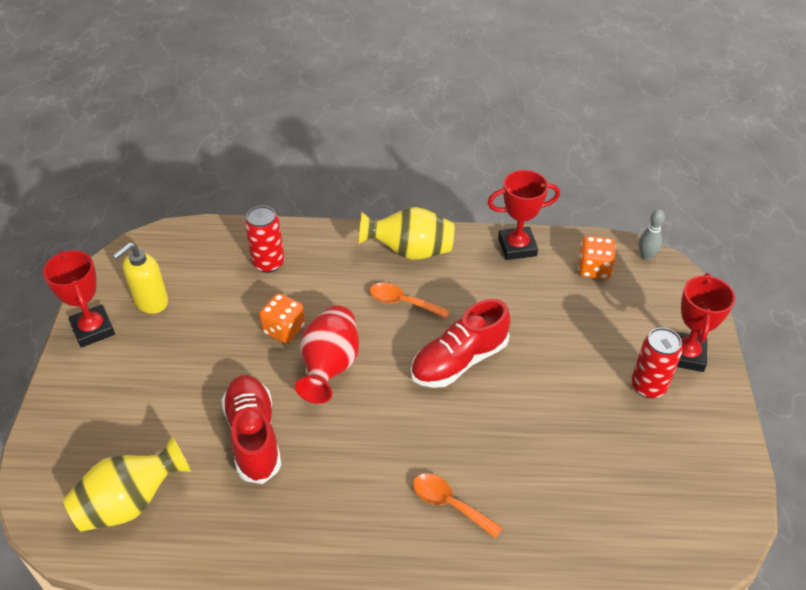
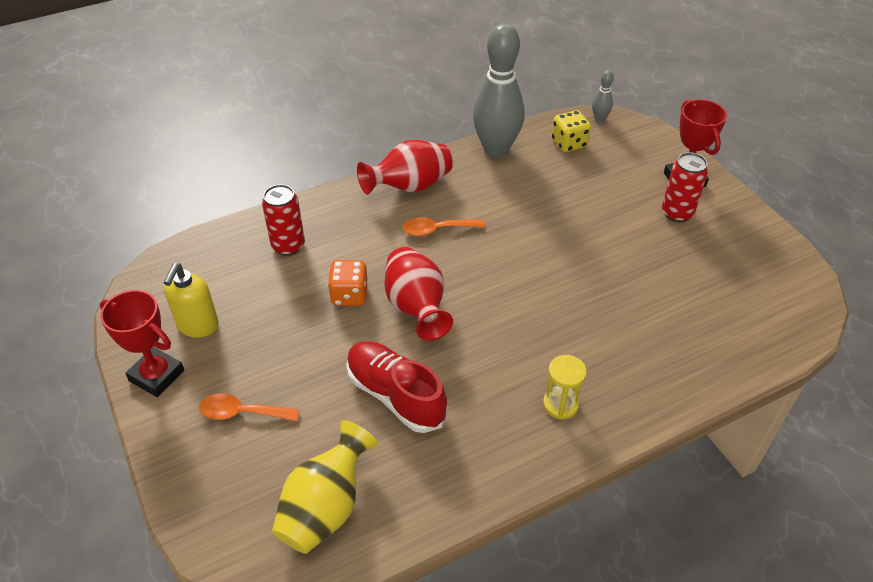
camera: 30 degrees left, 0 degrees up
yellow vase [358,207,454,260] -> red vase [357,140,453,195]
red shoe [411,299,510,388] -> none
orange spoon [413,474,503,538] -> orange spoon moved to [199,394,300,421]
red trophy [487,170,560,260] -> grey bowling pin [473,23,525,157]
orange dice [578,236,616,279] -> yellow dice [552,110,591,152]
none -> yellow hourglass [543,355,587,420]

